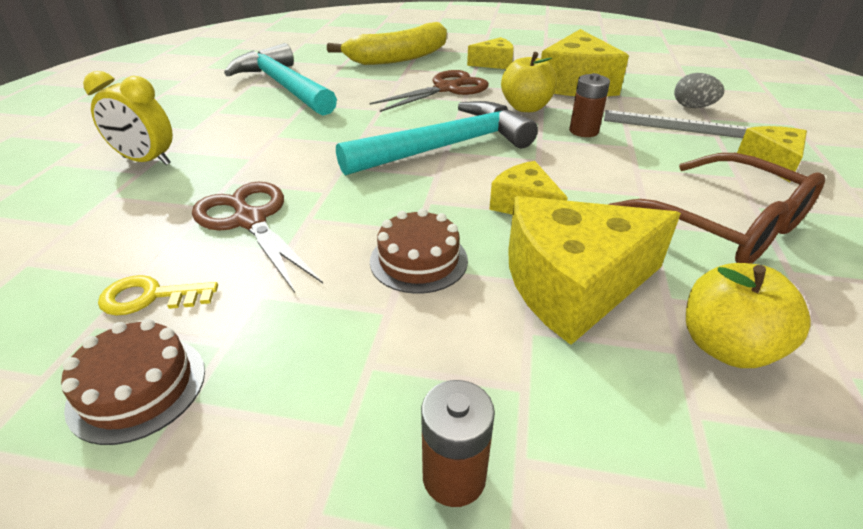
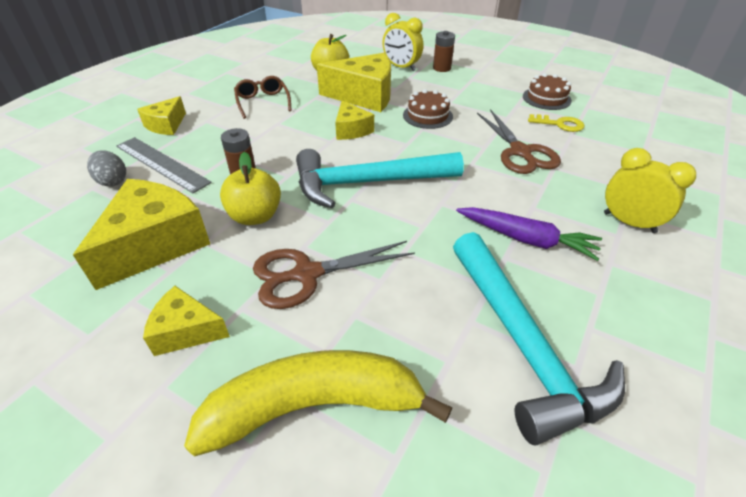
camera: 160 degrees left, 5 degrees up
brown glasses [608,153,825,264] -> brown glasses [234,76,292,119], size x0.60
none -> yellow clock [382,13,423,71]
none -> purple carrot [456,207,602,261]

